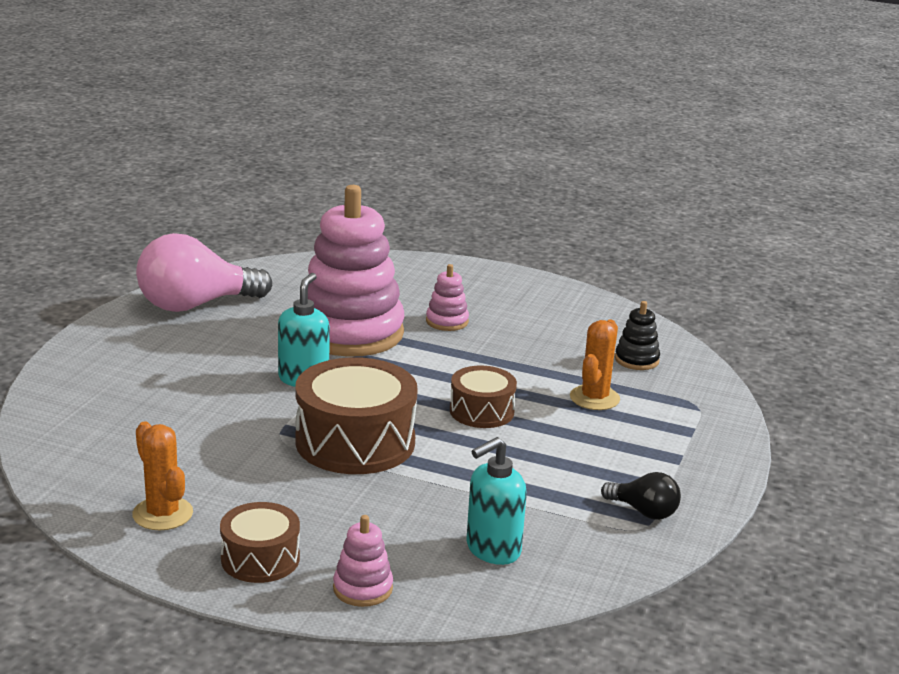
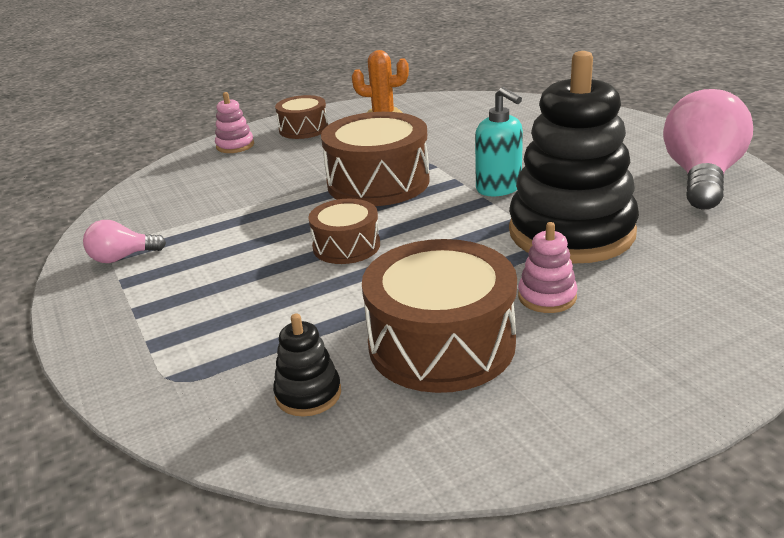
camera: 135 degrees right, 5 degrees up
pink stacking toy [308,185,405,357] -> black stacking toy [509,51,639,264]
turquoise soap dispenser [467,437,527,565] -> none
orange cactus [570,320,620,410] -> none
black light bulb [601,472,681,520] -> pink light bulb [83,220,166,263]
none -> brown drum [362,239,517,393]

